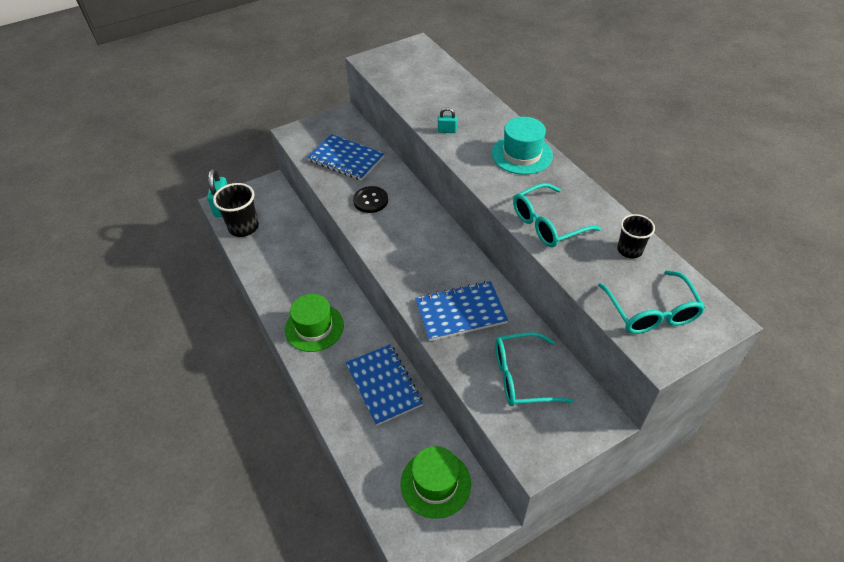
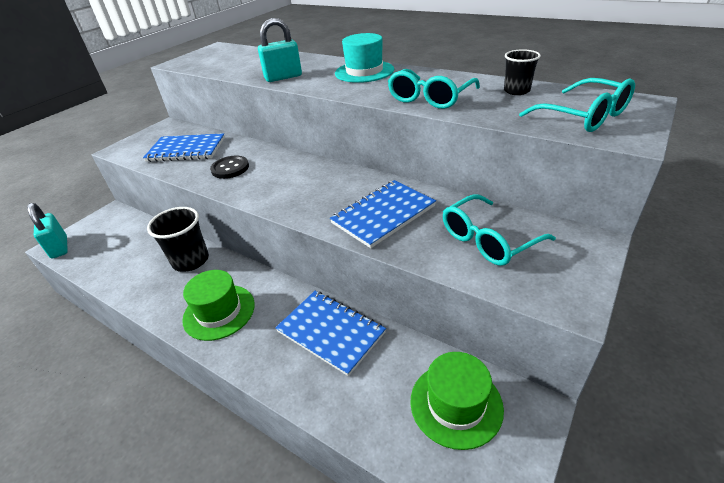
camera: 25 degrees left, 10 degrees down
black cup [213,183,259,237] -> black cup moved to [147,207,209,272]
turquoise padlock [438,107,457,133] -> turquoise padlock [258,18,302,82], size x1.95

